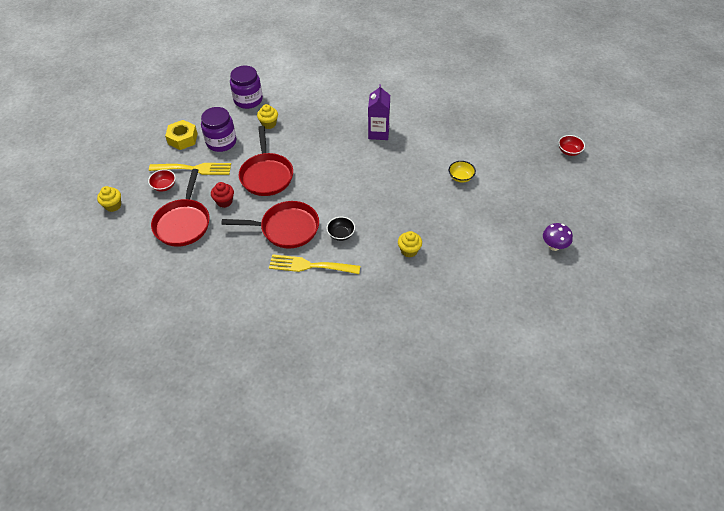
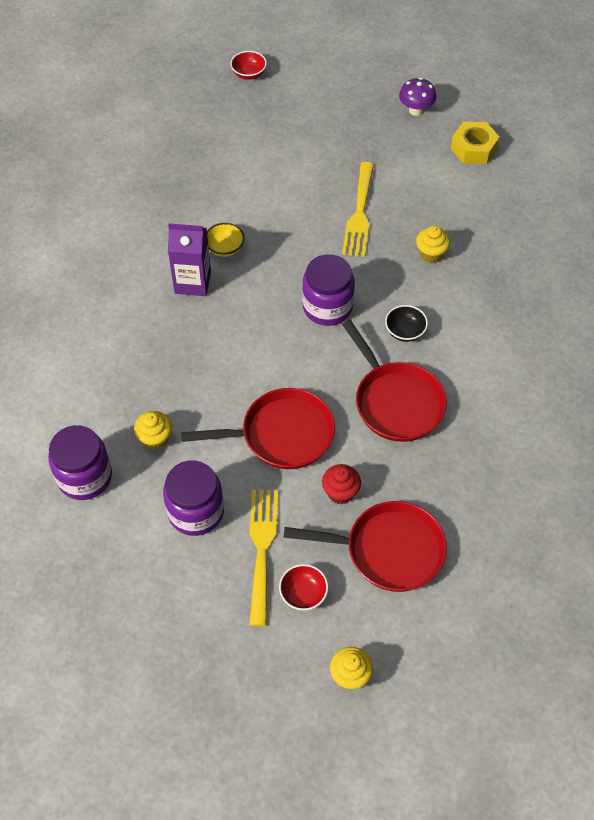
camera: 90 degrees left, 5 degrees up
yellow nut [165,120,198,150] -> yellow nut moved to [451,122,500,164]
red pan [222,201,319,249] -> red pan turned 150 degrees clockwise [342,320,447,442]
yellow fork [269,254,360,274] -> yellow fork moved to [342,162,374,257]
yellow bowl [449,161,476,183] -> yellow bowl moved to [207,223,245,257]
none -> purple jar [302,254,355,326]

